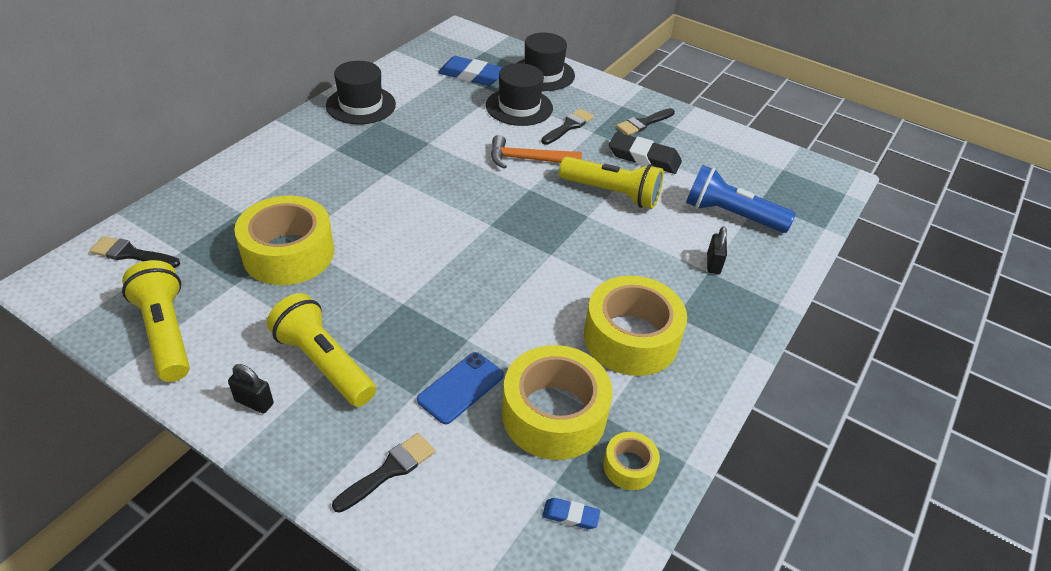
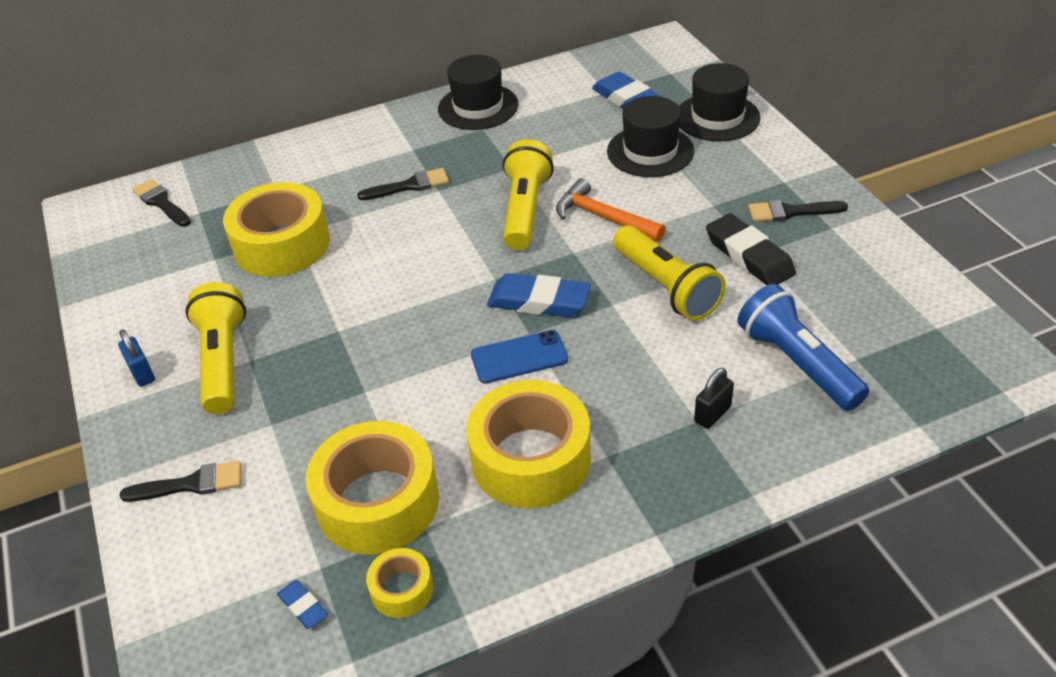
camera: 40 degrees right, 0 degrees up
yellow flashlight [122,260,190,382] -> yellow flashlight moved to [503,139,554,250]
black padlock [228,364,274,414] -> blue padlock [118,329,155,387]
blue phone [417,352,504,424] -> blue phone moved to [471,330,568,383]
black brush [541,109,594,145] -> black brush moved to [357,168,449,200]
none -> blue eraser [487,273,591,317]

